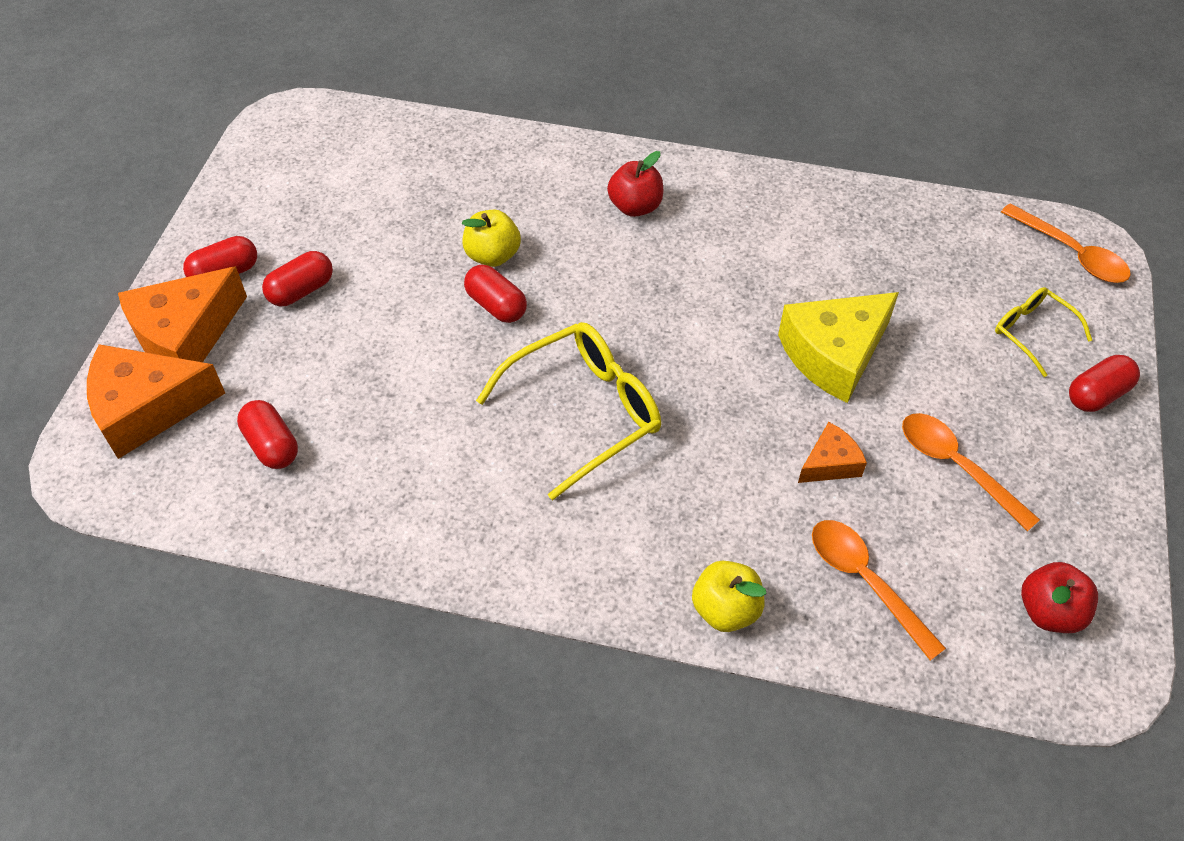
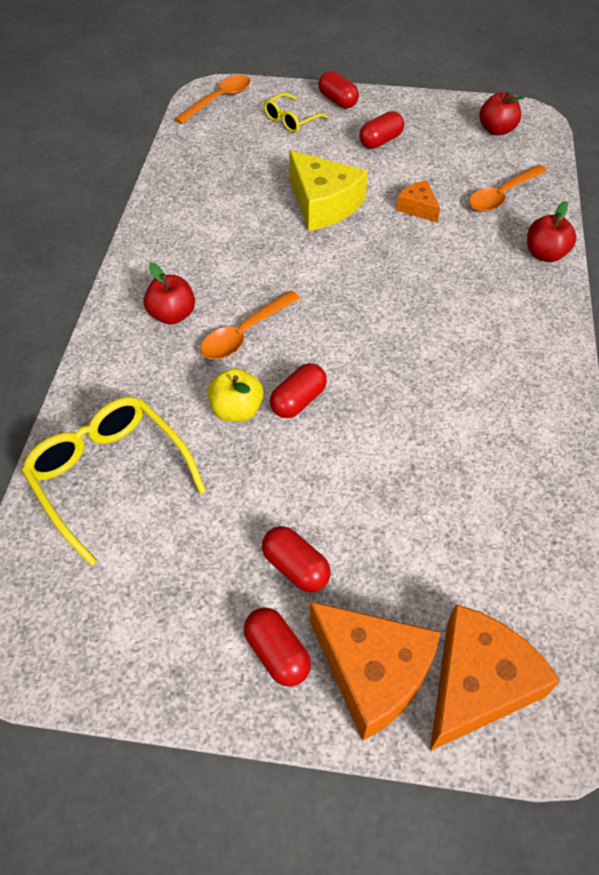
camera: 95 degrees left, 0 degrees up
orange cheese [87,344,225,459] -> orange cheese turned 120 degrees counterclockwise [430,604,561,751]
red capsule [237,400,298,469] -> red capsule moved to [359,111,404,149]
yellow glasses [476,322,661,500] -> yellow glasses moved to [22,397,206,566]
yellow apple [692,561,766,632] -> red apple [527,201,576,262]
orange spoon [902,413,1040,532] -> orange spoon moved to [200,291,300,359]

